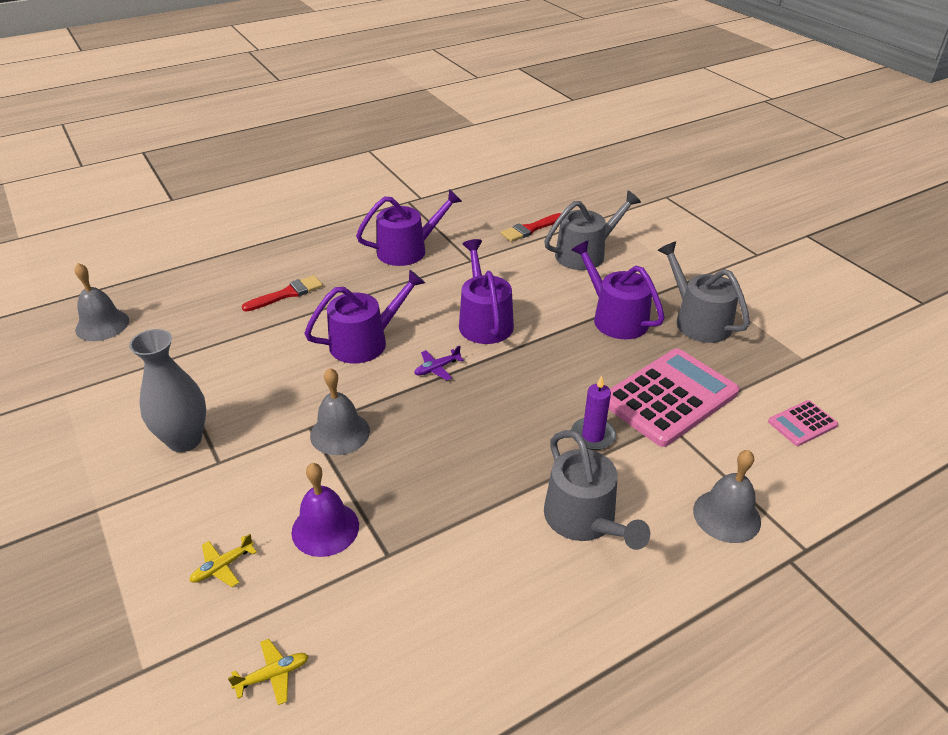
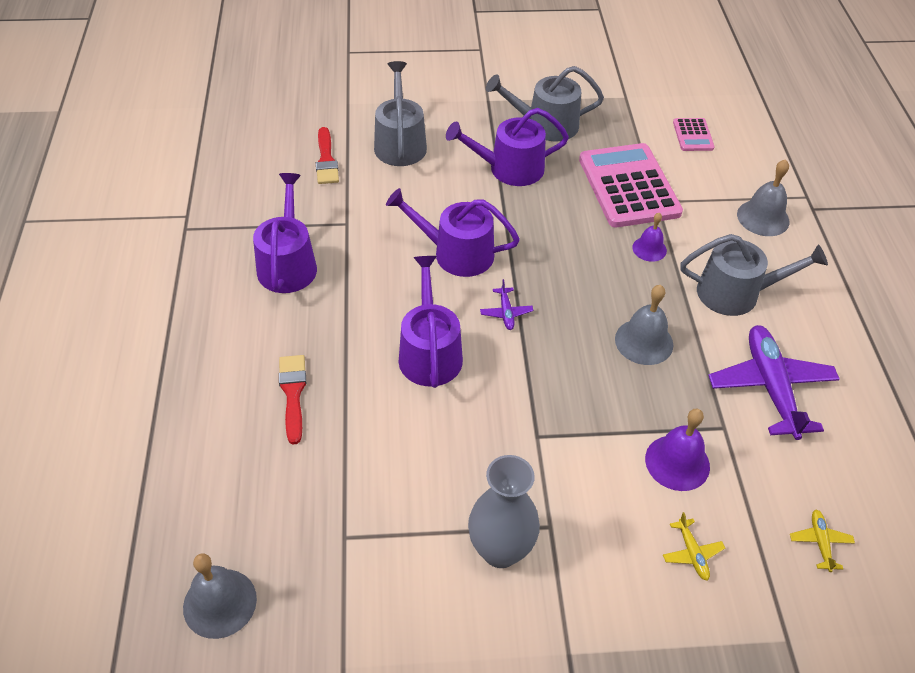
camera: 65 degrees left, 10 degrees up
grey bell [310,368,370,455] -> grey bell moved to [615,285,673,365]
purple candle [571,376,616,450] -> purple bell [632,213,667,262]
none -> purple plane [708,325,840,440]

